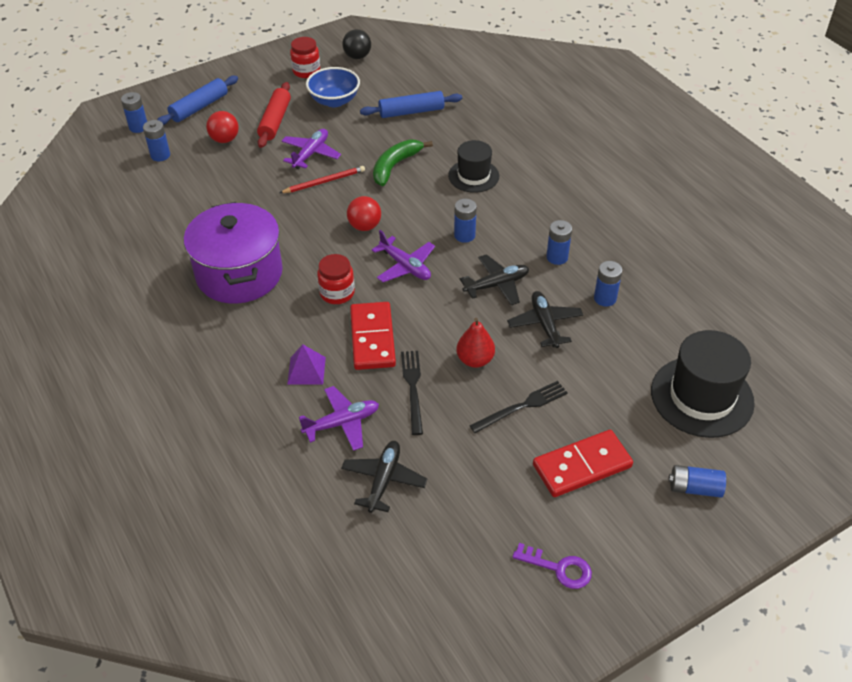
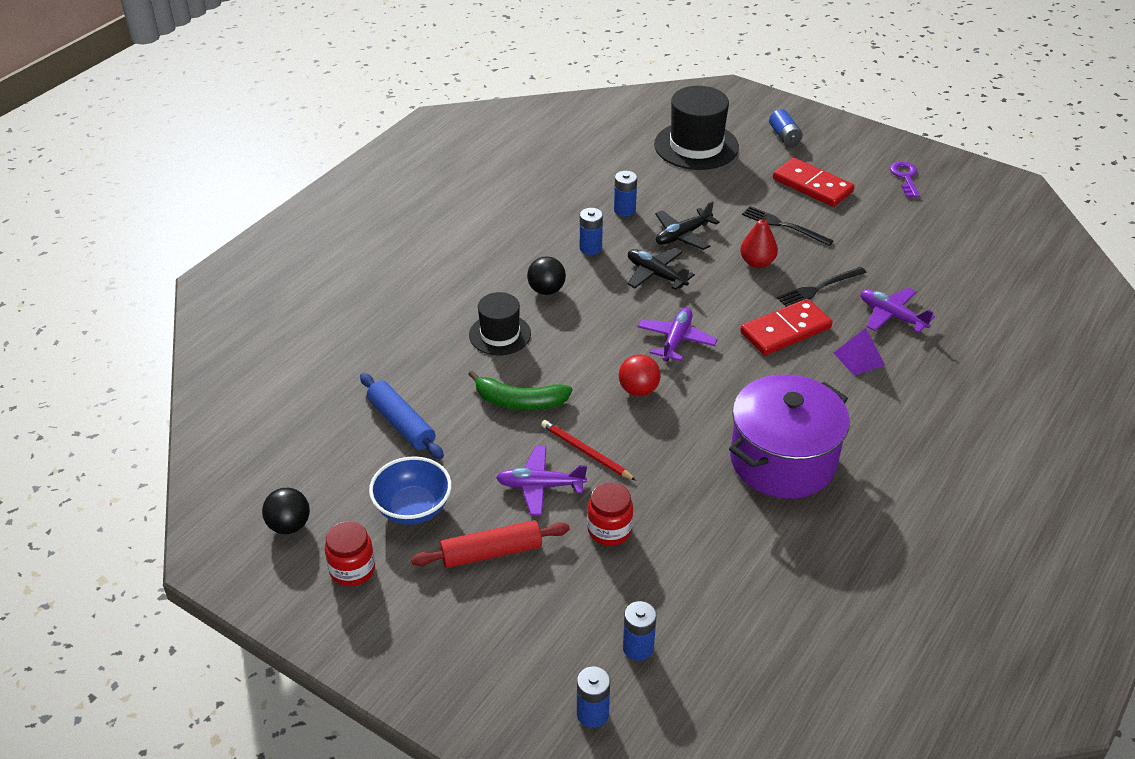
camera: 115 degrees left, 5 degrees down
blue rolling pin [157,76,238,125] -> none
red ball [206,111,239,143] -> none
red jar [317,254,355,304] -> red jar moved to [587,482,633,546]
black plane [341,441,427,513] -> none
blue battery [454,199,477,243] -> none
none -> black ball [527,256,566,295]

